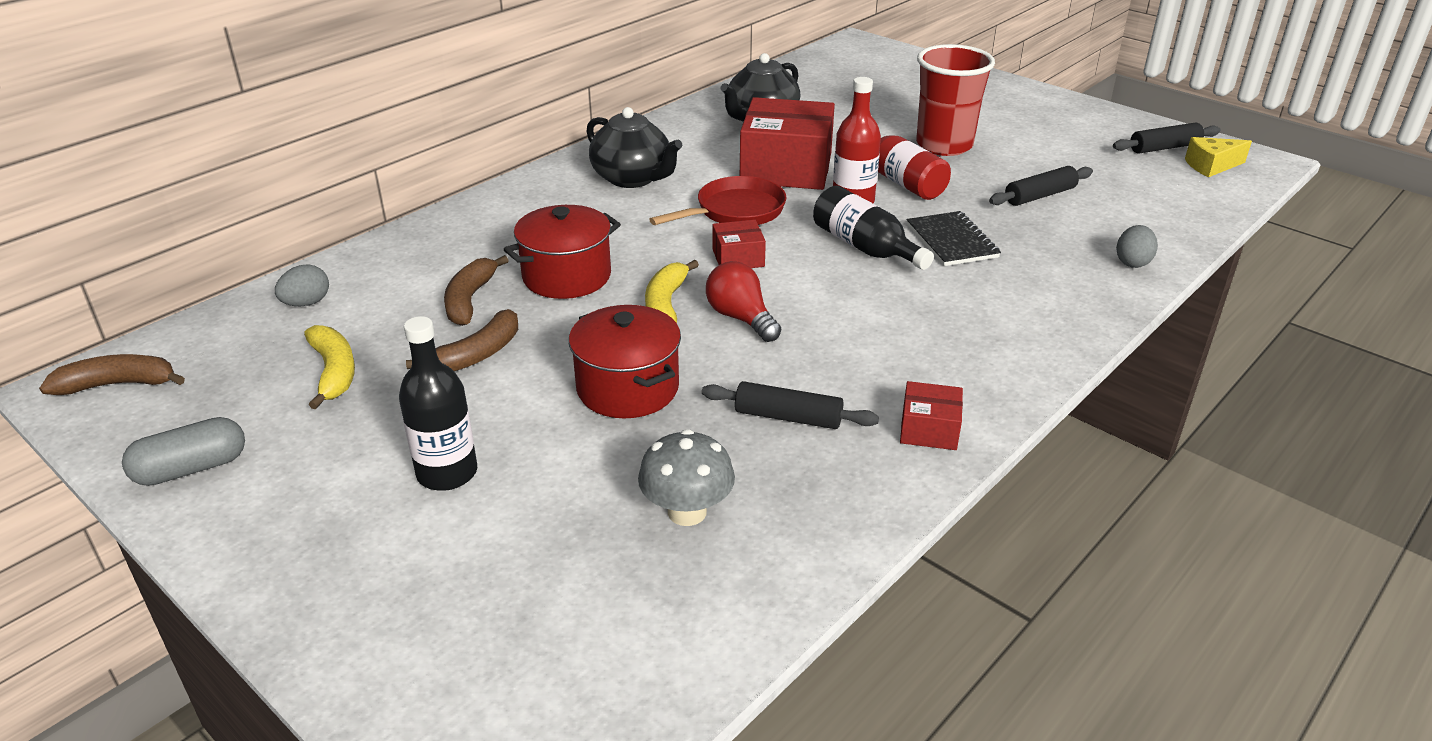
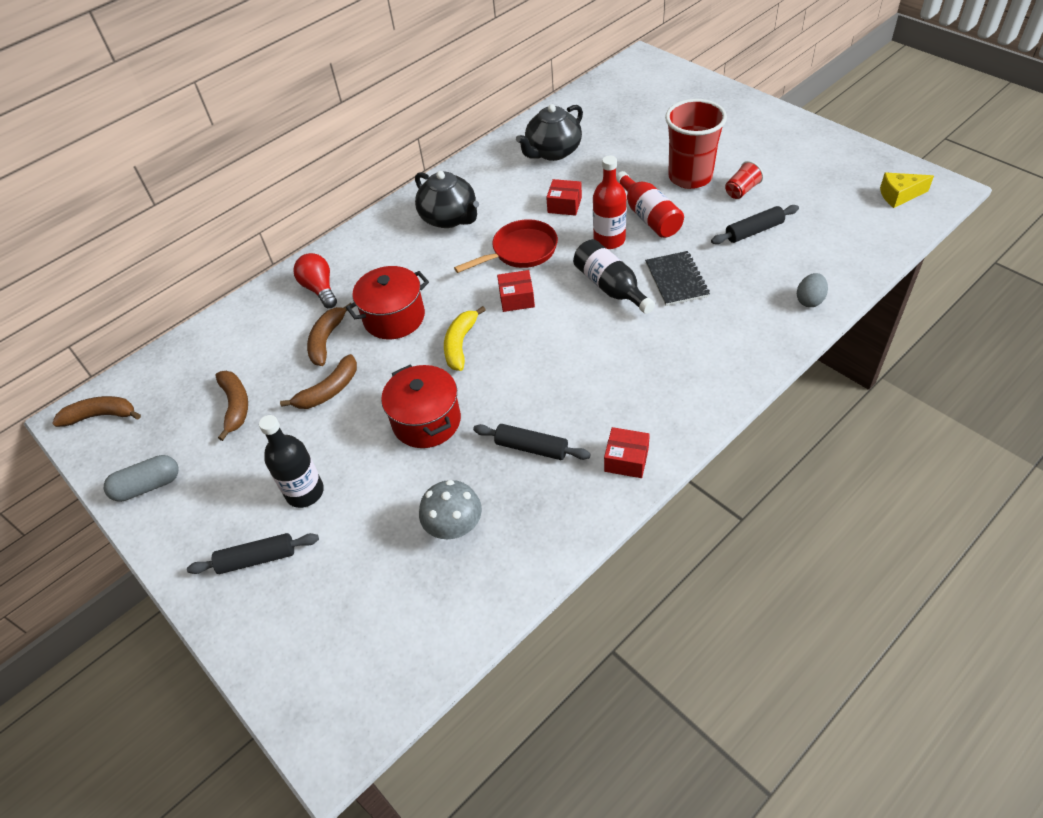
camera: 10 degrees right, 15 degrees up
grey egg [275,264,329,306] -> none
yellow banana [304,325,355,409] -> brown banana [215,371,248,441]
red light bulb [706,261,781,342] -> red light bulb moved to [293,253,337,308]
red box [740,97,835,190] -> red box [546,179,582,216], size x0.47
black rolling pin [1113,123,1221,153] -> black rolling pin moved to [187,533,319,574]
none -> red cup [725,161,764,199]

